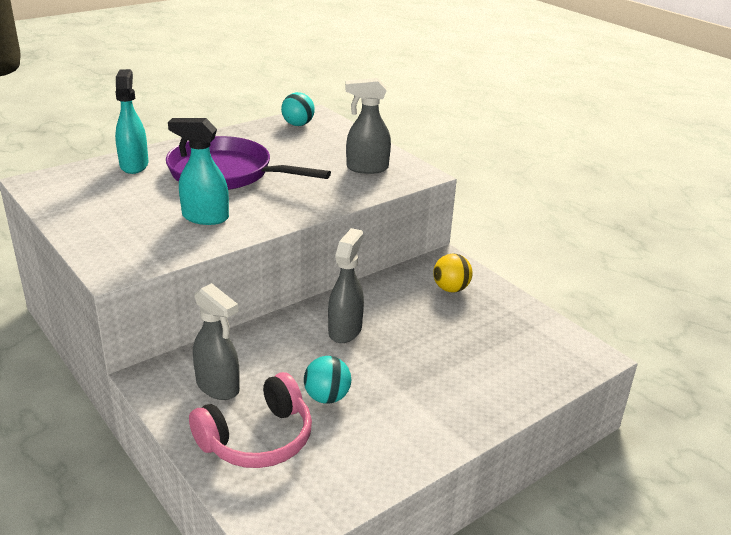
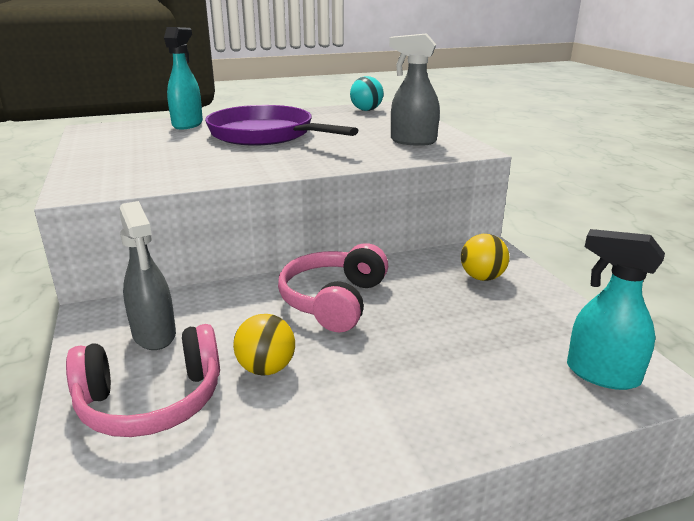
camera: 20 degrees right, 5 degrees down
turquoise spray bottle [168,118,229,225] -> turquoise spray bottle moved to [567,229,665,390]
turquoise ball [304,356,351,404] -> yellow ball [233,314,295,376]
grey spray bottle [328,228,364,343] -> pink headphones [278,243,388,332]

